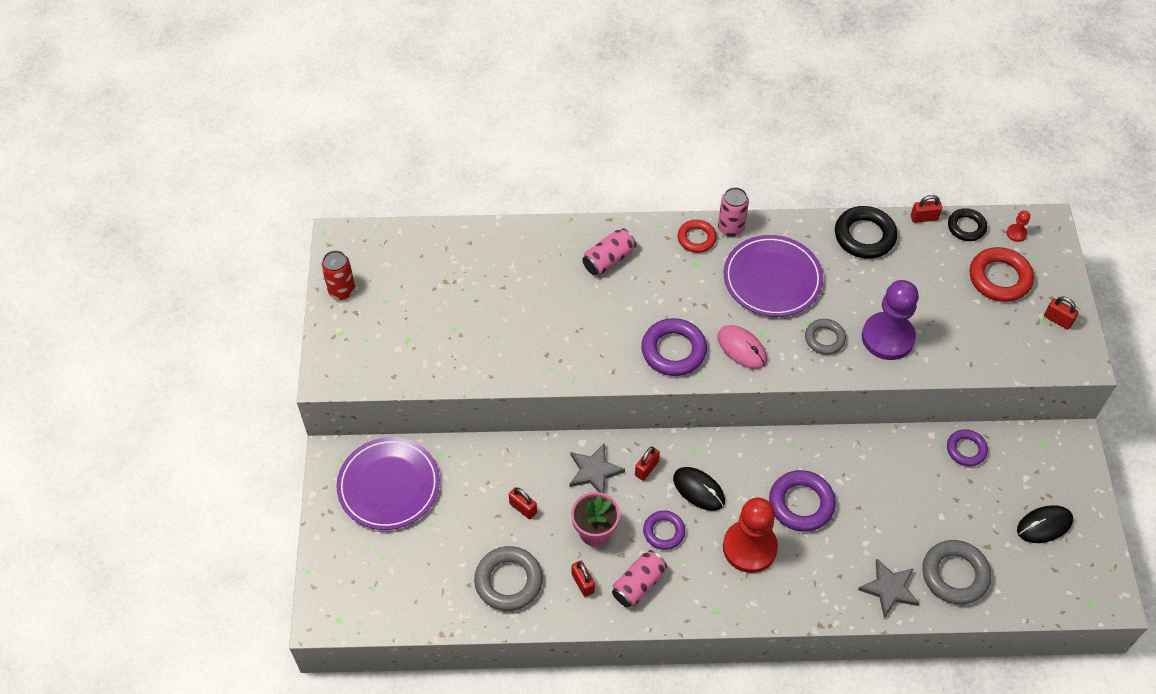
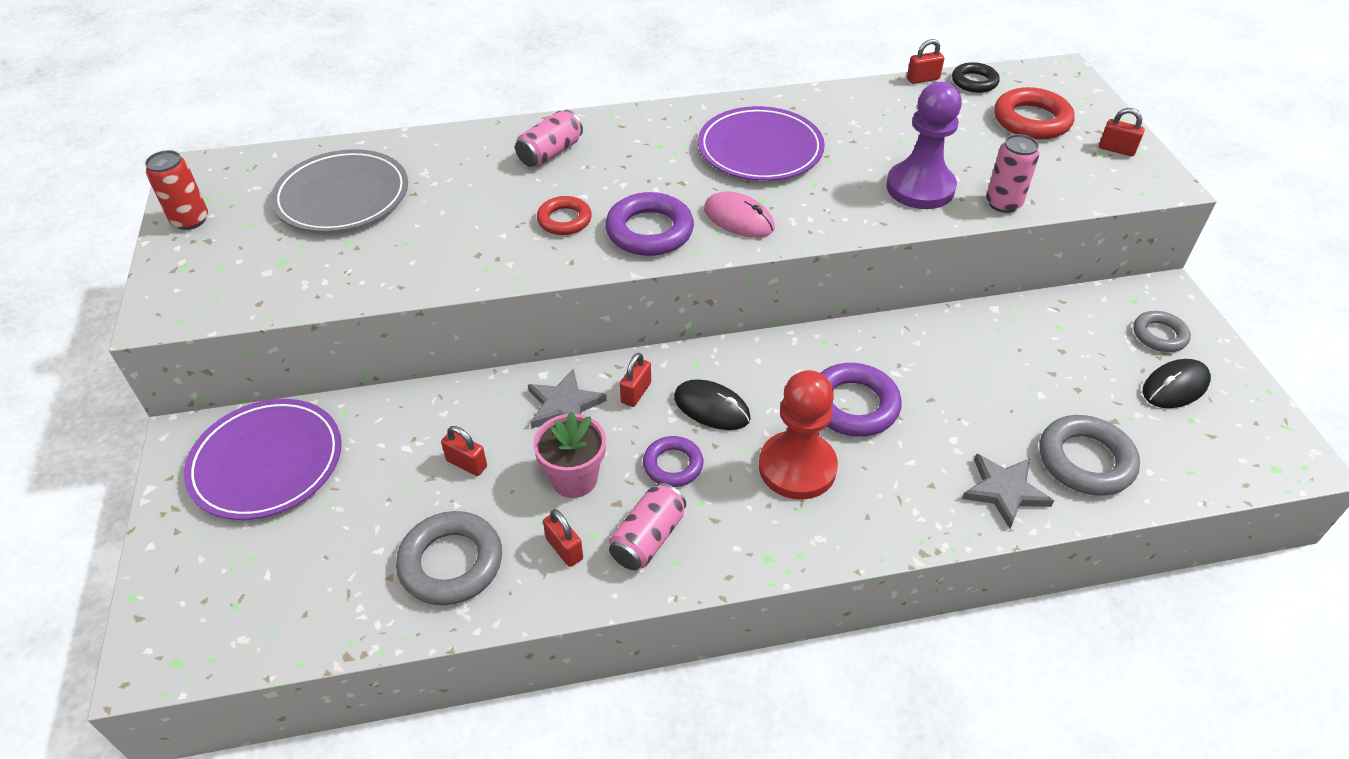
camera: 10 degrees left, 10 degrees down
red ring [677,220,717,253] -> red ring moved to [537,196,592,235]
pink can [718,187,749,237] -> pink can moved to [986,134,1039,213]
grey ring [805,319,846,355] -> grey ring moved to [1133,311,1191,352]
black ring [835,206,897,259] -> none
purple ring [947,429,988,466] -> none
red pawn [1006,211,1030,242] -> none
none -> grey plate [271,149,408,232]

